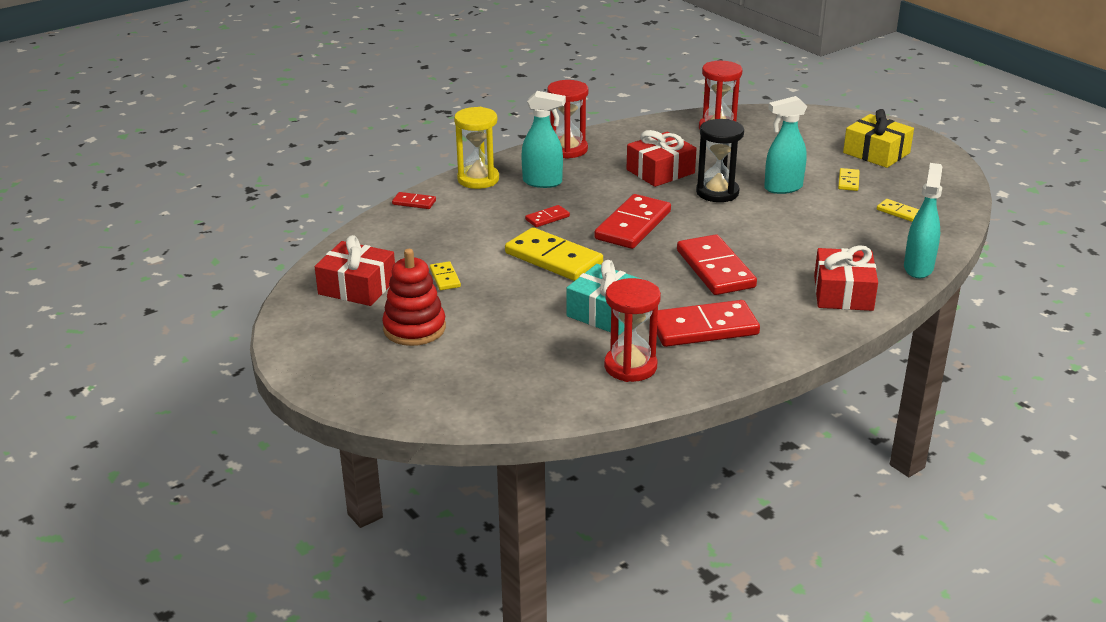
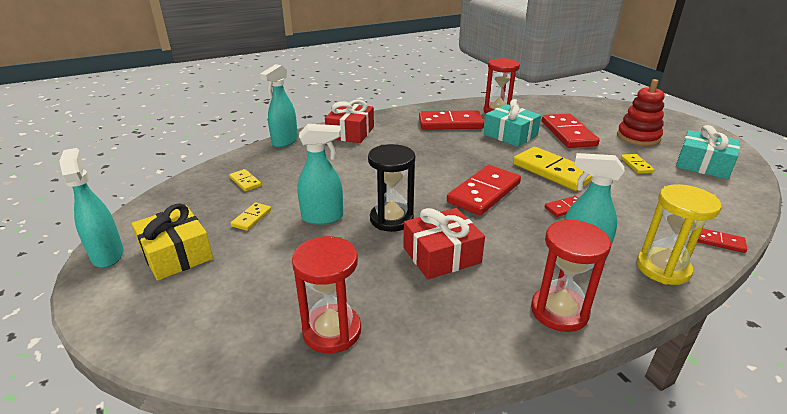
camera: 170 degrees left, 0 degrees up
red gift [315,235,395,306] -> turquoise gift [676,125,740,179]
red domino [677,234,757,295] -> red domino moved to [542,114,600,148]
none -> turquoise spray bottle [59,148,124,268]

